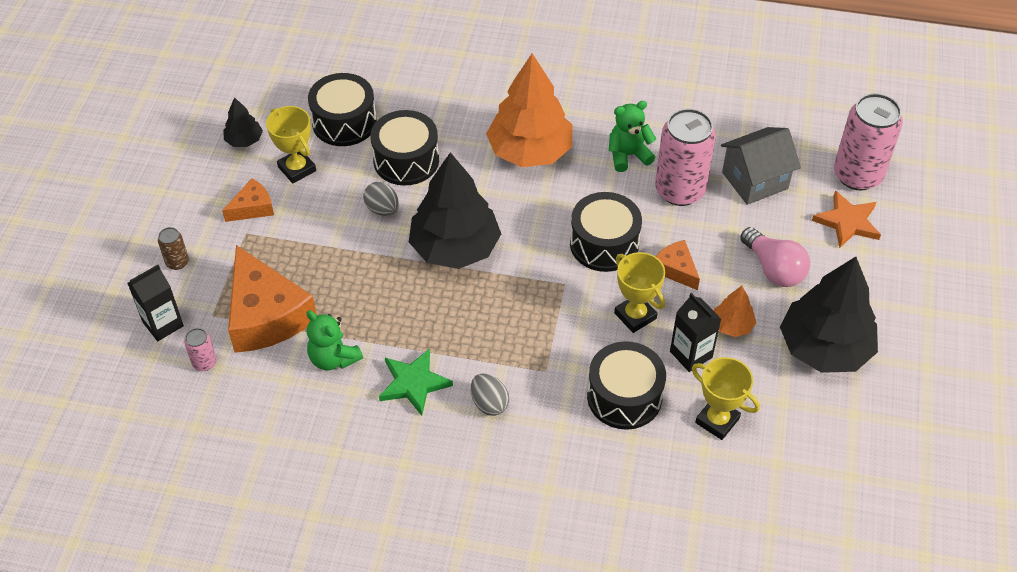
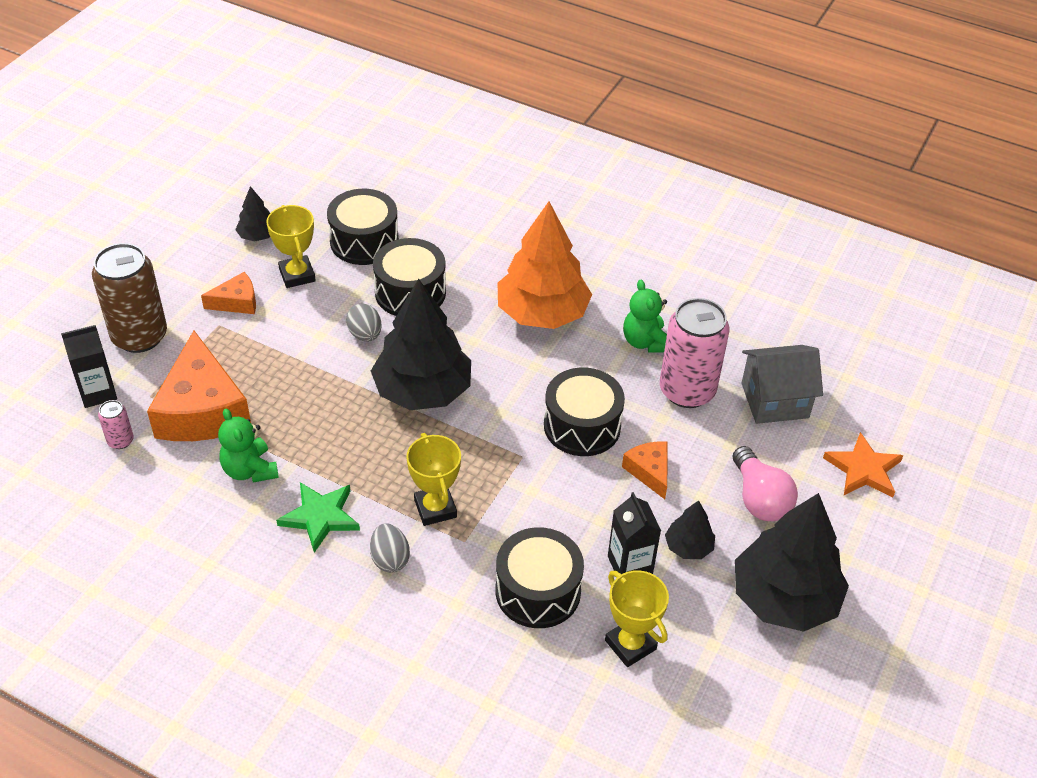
camera: 15 degrees right, 5 degrees down
brown can [158,227,189,270] -> brown can [92,243,167,353], size x2.25
green teddy bear [609,101,656,172] -> green teddy bear turned 105 degrees counterclockwise [623,280,667,353]
yellow trophy [614,252,665,333] -> yellow trophy moved to [406,433,461,526]
orange tree [714,286,756,337] -> black tree [665,500,715,559]
pink can [834,93,903,190] -> none

